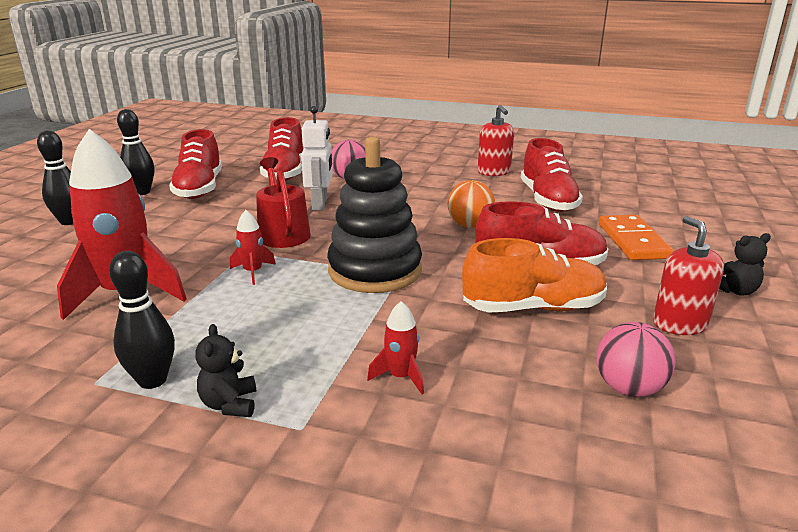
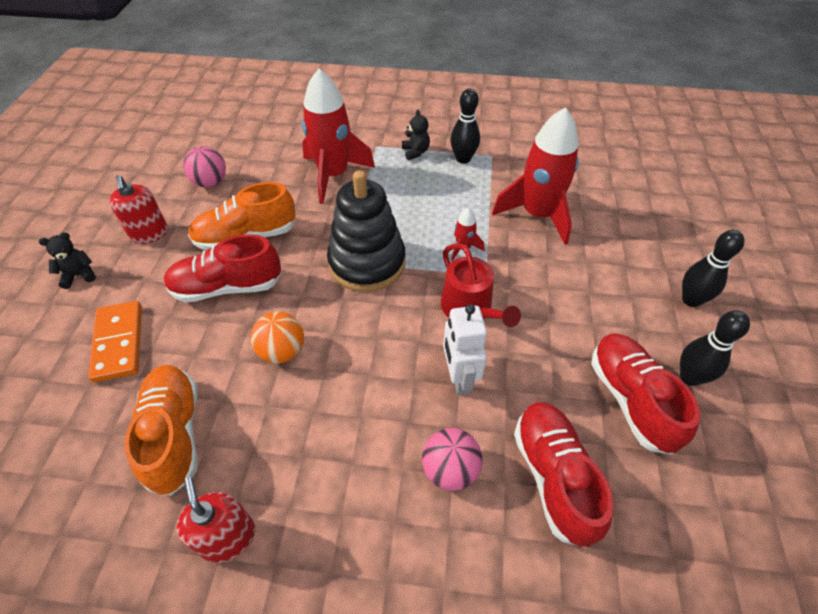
camera: 170 degrees right, 25 degrees up
red rocket [367,301,424,394] -> red rocket [302,69,375,204], size x2.32
red shoe [521,138,583,212] -> orange shoe [124,365,197,496]

